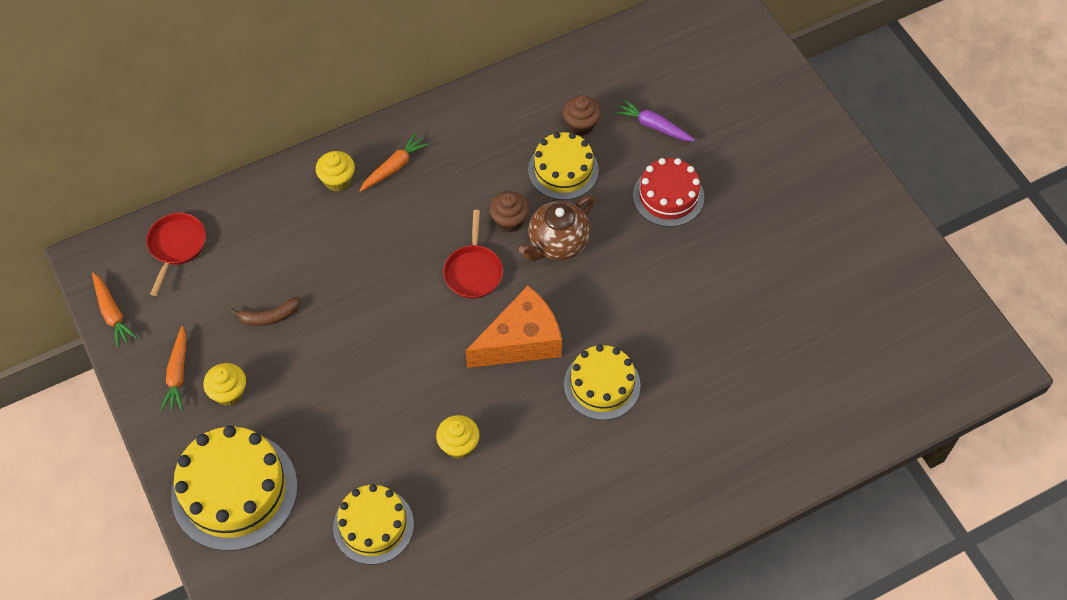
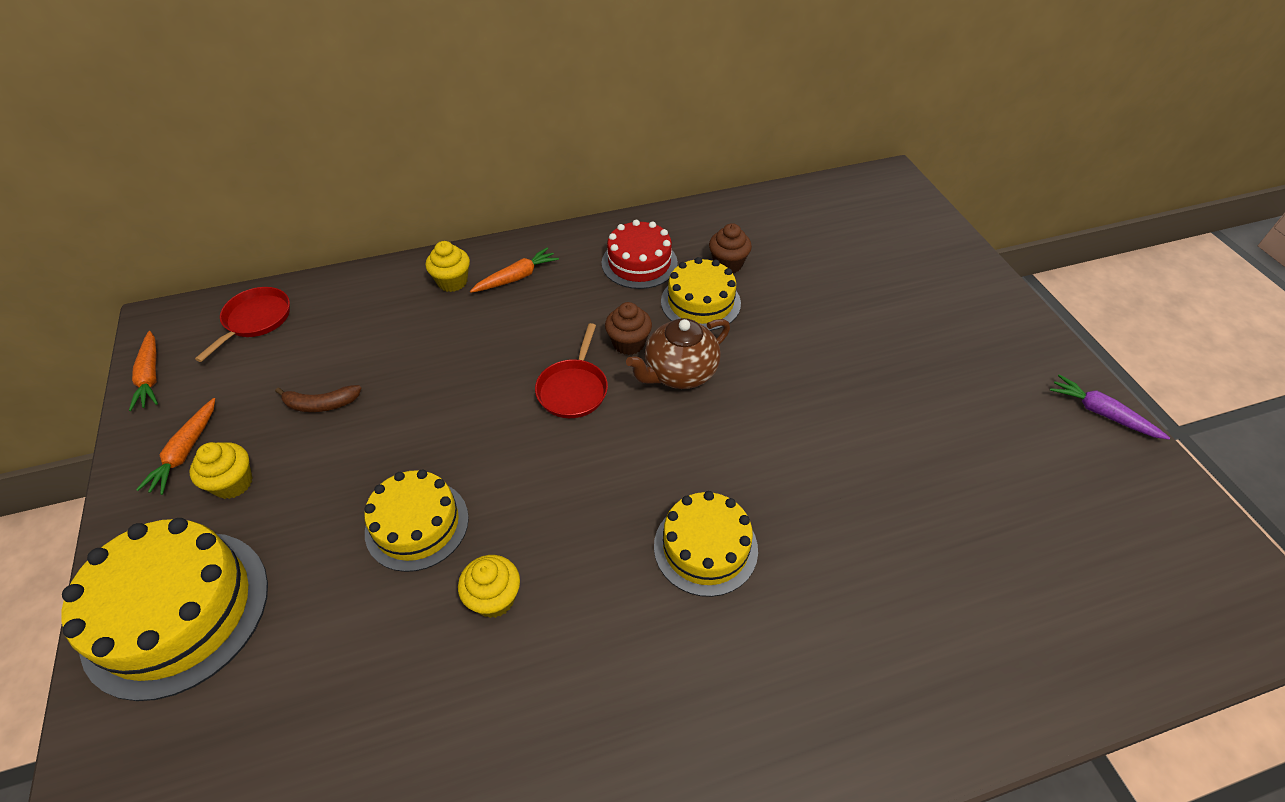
camera: 10 degrees right, 10 degrees down
yellow cake [333,484,414,565] -> yellow cake moved to [364,470,469,572]
orange cheese [466,286,562,368] -> none
purple carrot [615,99,695,141] -> purple carrot moved to [1050,375,1170,440]
red cake [633,158,704,227] -> red cake moved to [602,220,678,289]

